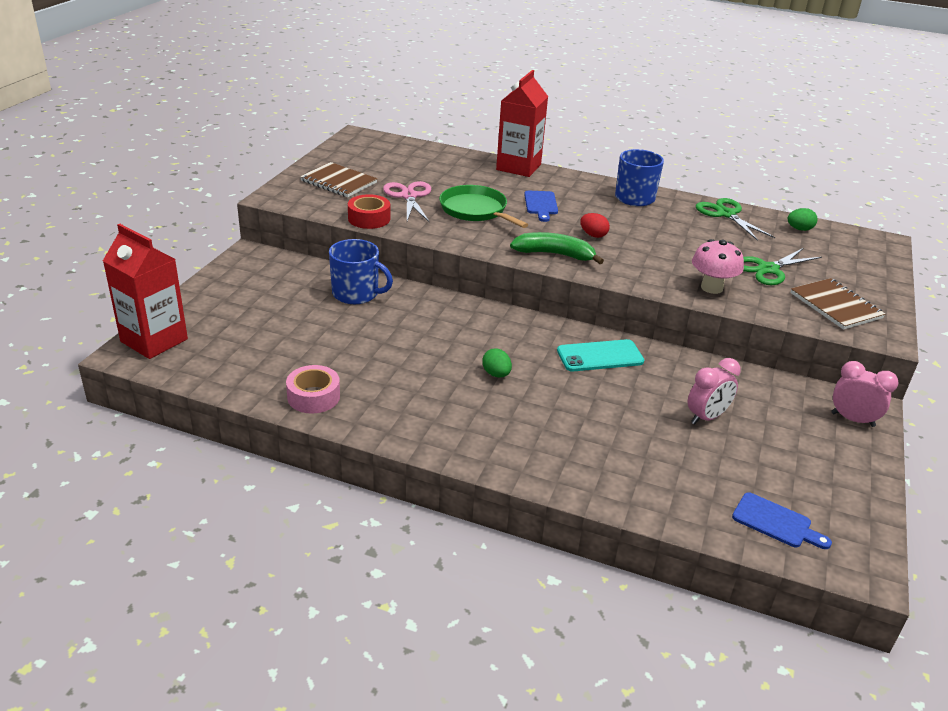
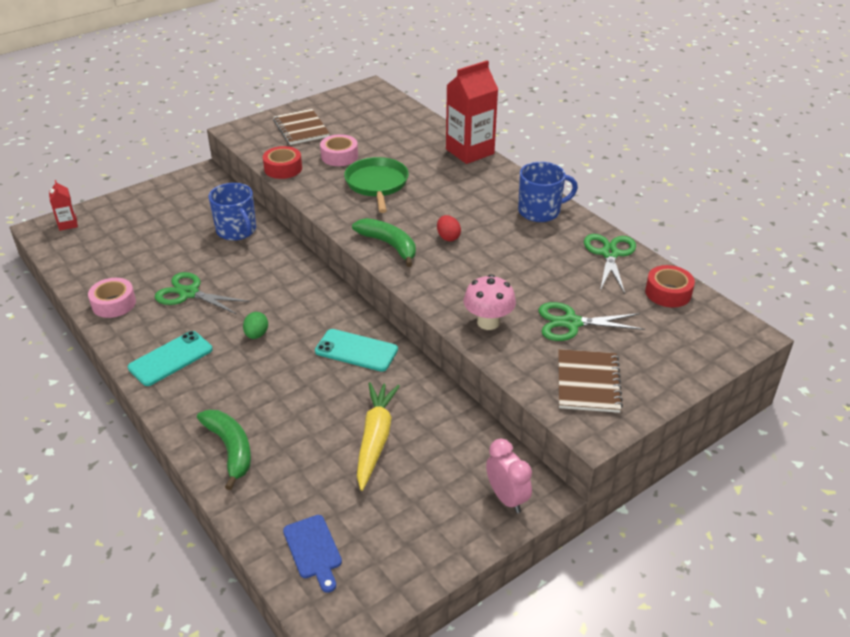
camera: 35 degrees right, 5 degrees up
red carton [103,224,188,359] -> red carton [49,180,78,231], size x0.49
pink scissors [383,181,431,223] -> pink tape [320,134,358,166]
blue cutting board [524,191,558,222] -> none
pink clock [688,358,741,425] -> yellow carrot [357,382,400,491]
green egg [788,208,818,231] -> red tape [645,265,695,308]
none -> turquoise phone [128,331,213,386]
none -> green scissors [155,272,249,314]
none -> green banana [197,410,251,490]

